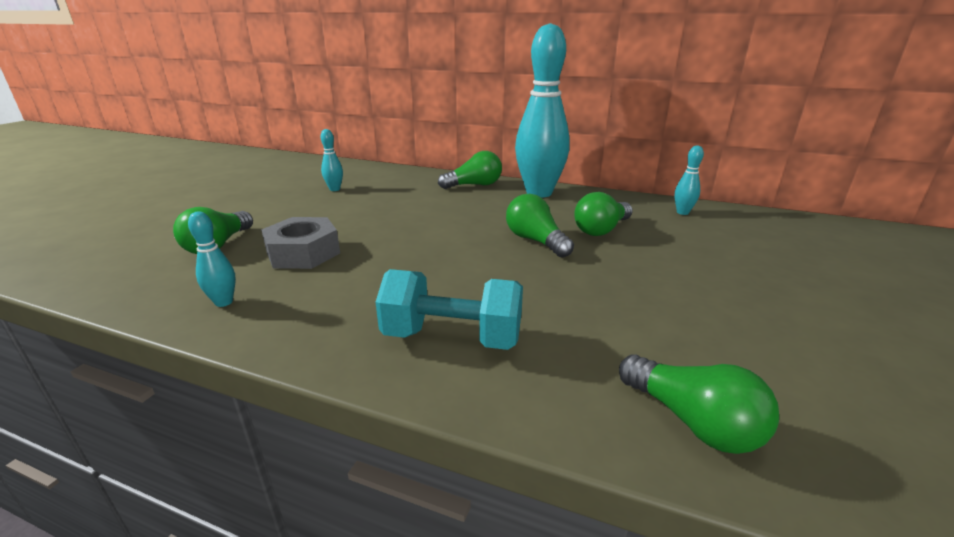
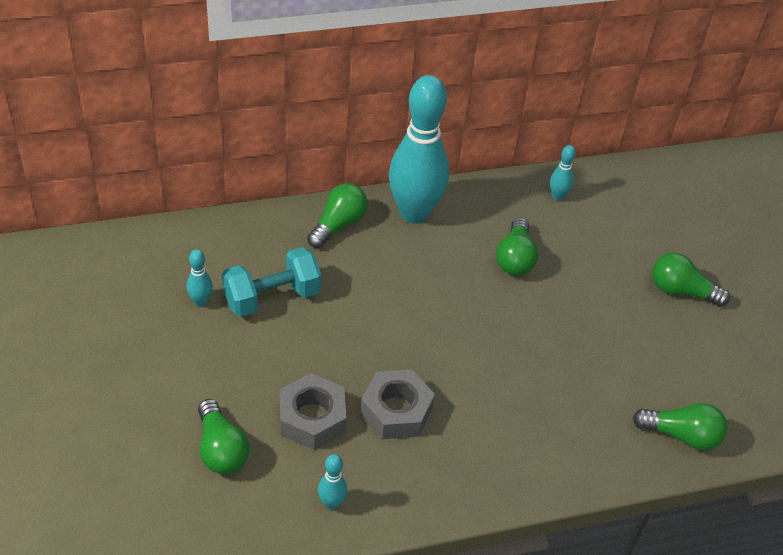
camera: 40 degrees left, 20 degrees up
turquoise dumbbell [376,269,523,350] -> turquoise dumbbell moved to [222,247,321,317]
green light bulb [506,194,574,258] -> green light bulb moved to [652,252,730,307]
none -> grey nut [360,369,435,439]

